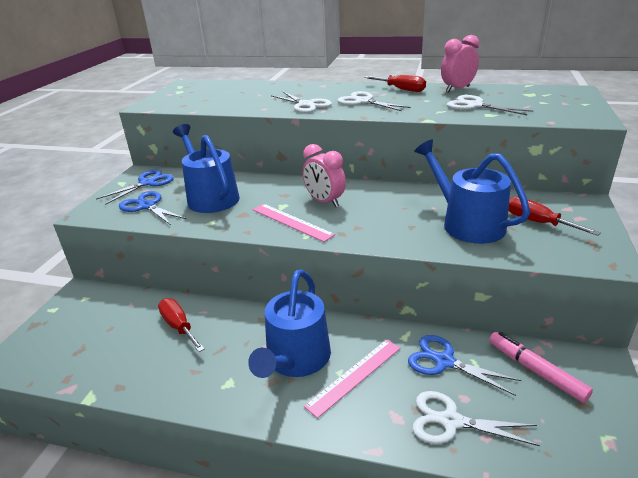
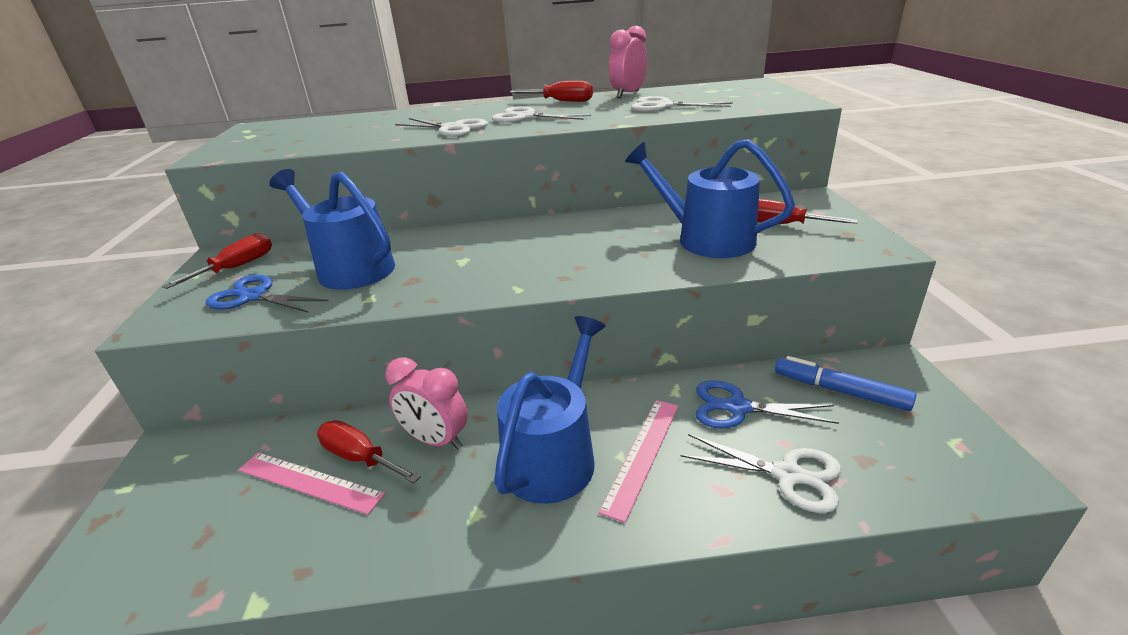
camera: 20 degrees left, 0 degrees up
blue scissors [96,170,174,205] -> red screwdriver [162,233,272,289]
blue watering can [248,269,331,378] -> blue watering can turned 150 degrees counterclockwise [494,316,606,504]
pink ruler [253,204,335,242] -> pink ruler moved to [239,452,385,515]
pink clock [303,144,346,207] -> pink clock moved to [385,357,468,450]
white scissors [412,391,540,446] -> white scissors turned 150 degrees counterclockwise [680,434,841,513]
pink marker [489,332,593,403] -> blue marker [775,356,916,411]

